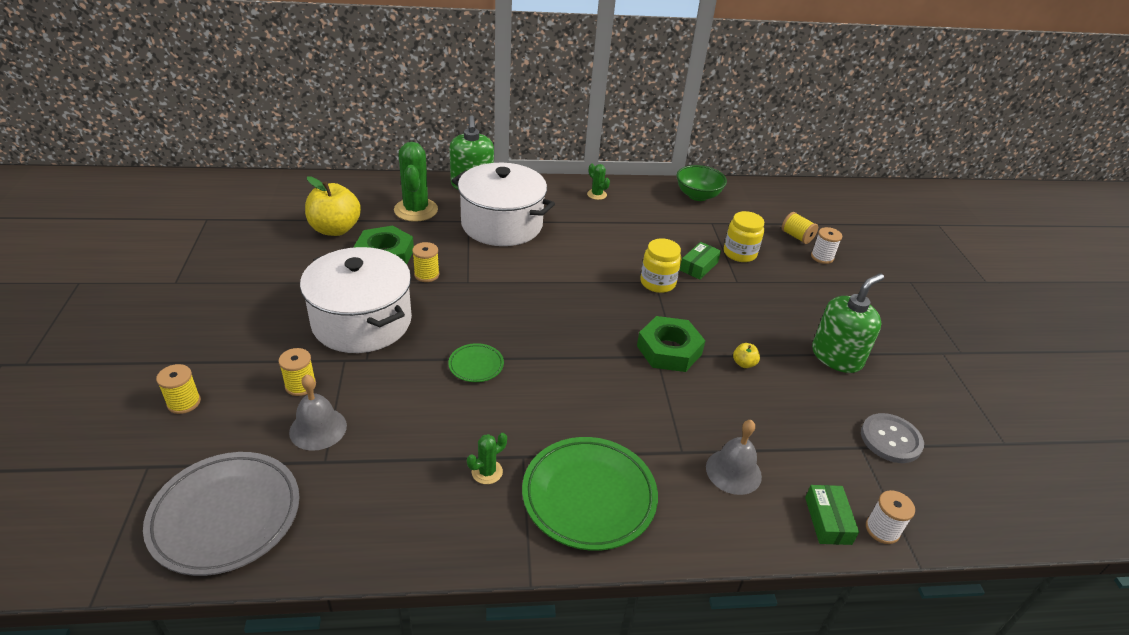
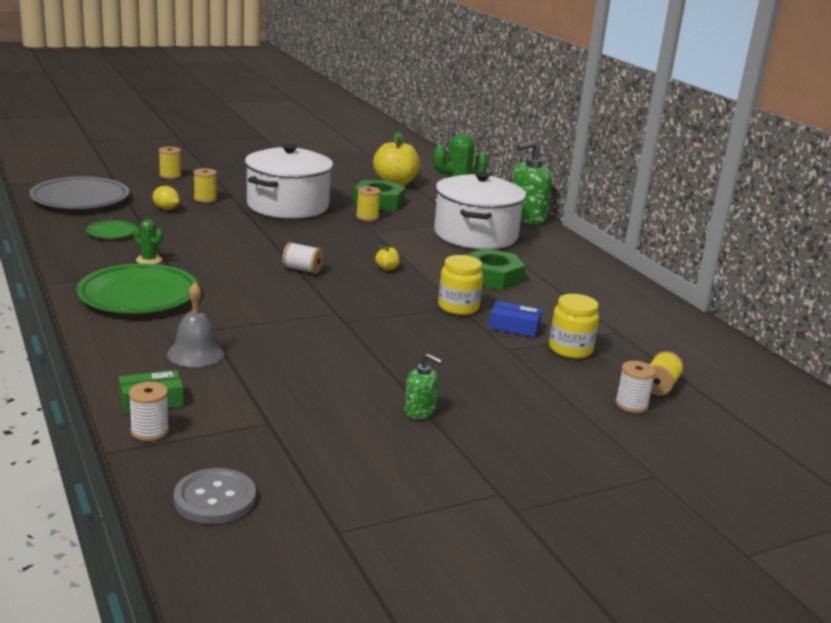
camera: 70 degrees right, 15 degrees down
grey bell [289,374,347,451] -> yellow lemon [152,186,180,210]
green plate [448,343,504,382] -> green plate moved to [86,220,136,239]
green cactus [587,163,610,200] -> none
green nut [637,316,705,372] -> green nut moved to [465,249,525,290]
green bowl [676,165,727,201] -> none
green box [680,242,721,280] -> blue box [489,301,542,337]
yellow apple [733,343,760,368] -> yellow apple moved to [375,245,400,271]
green soap dispenser [812,273,884,373] -> green soap dispenser [404,353,442,419], size x0.53
grey button [861,413,924,463] -> grey button moved to [174,468,256,524]
none -> white spool [282,242,324,274]

